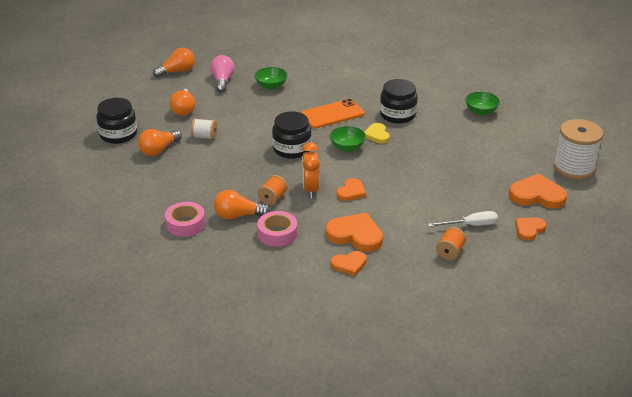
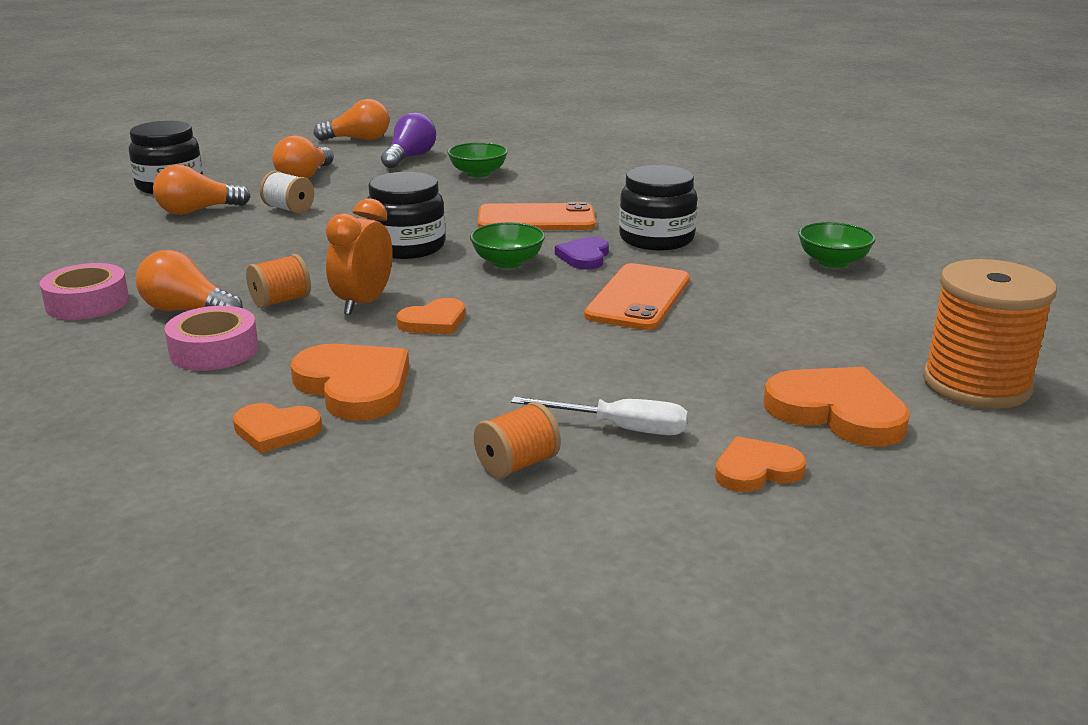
camera: 25 degrees right, 10 degrees down
pink light bulb [210,55,234,93] -> purple light bulb [381,112,436,168]
yellow heart [364,123,390,144] -> purple heart [555,237,609,270]
white spool [554,119,603,180] -> orange spool [923,259,1057,409]
none -> orange phone [584,263,690,330]

